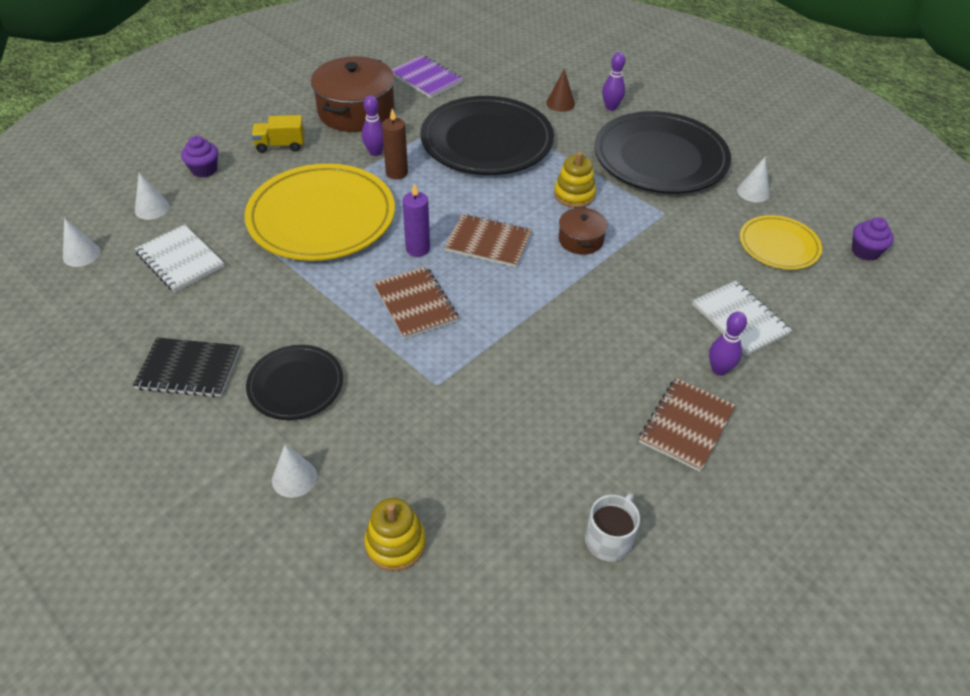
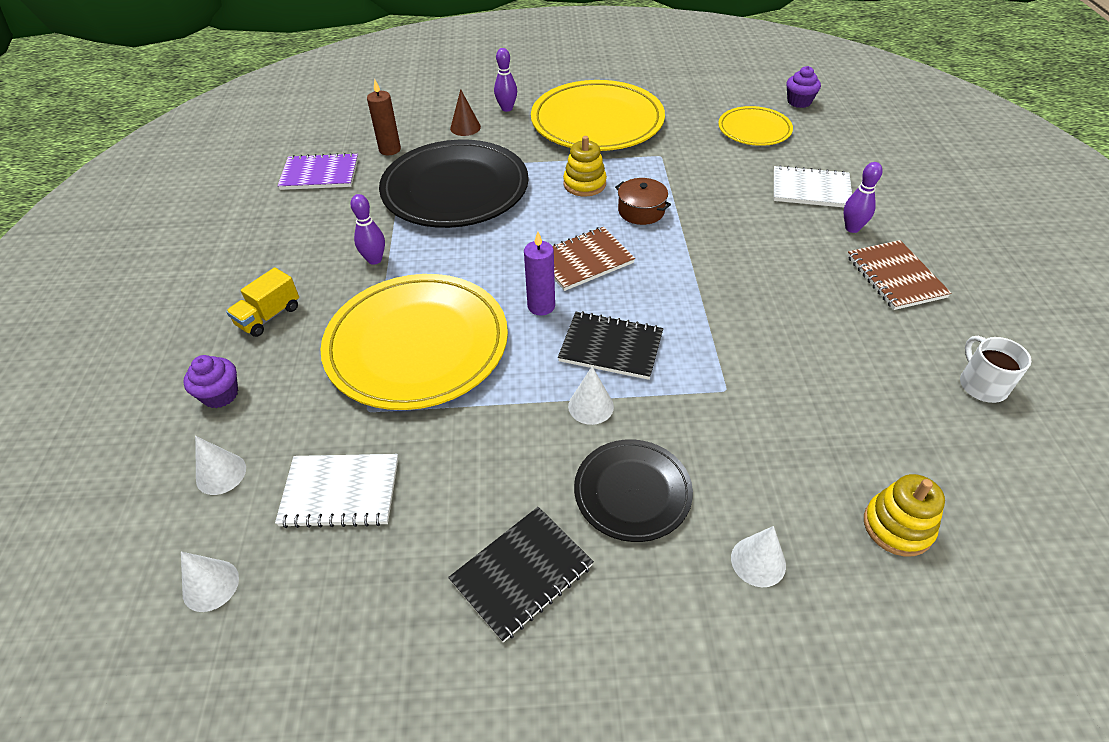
camera: 45 degrees left, 0 degrees up
brown pot [311,56,395,132] -> none
brown notebook [373,266,459,339] -> black notebook [558,311,663,380]
brown candle [382,108,408,180] -> brown candle moved to [367,79,401,155]
black plate [594,111,731,193] -> yellow plate [531,80,665,151]
white cone [737,157,770,202] -> white cone moved to [568,366,614,425]

